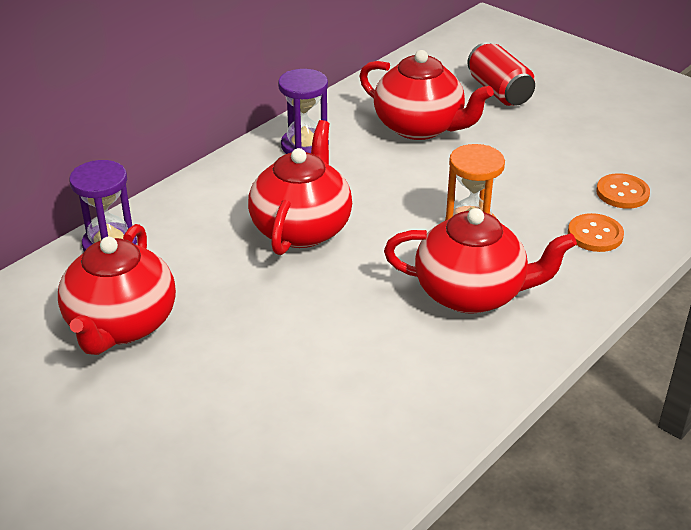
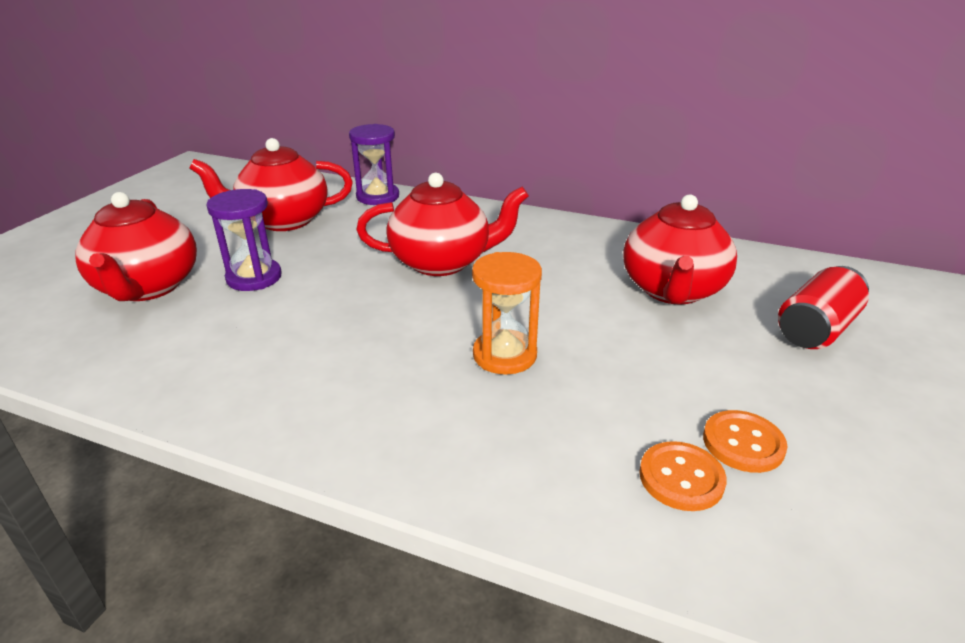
camera: 70 degrees right, 5 degrees down
purple hourglass [278,69,329,154] -> purple hourglass moved to [206,189,282,291]
red teapot [384,208,577,314] -> red teapot moved to [75,192,197,301]
orange button [568,213,624,252] -> orange button moved to [703,410,788,473]

